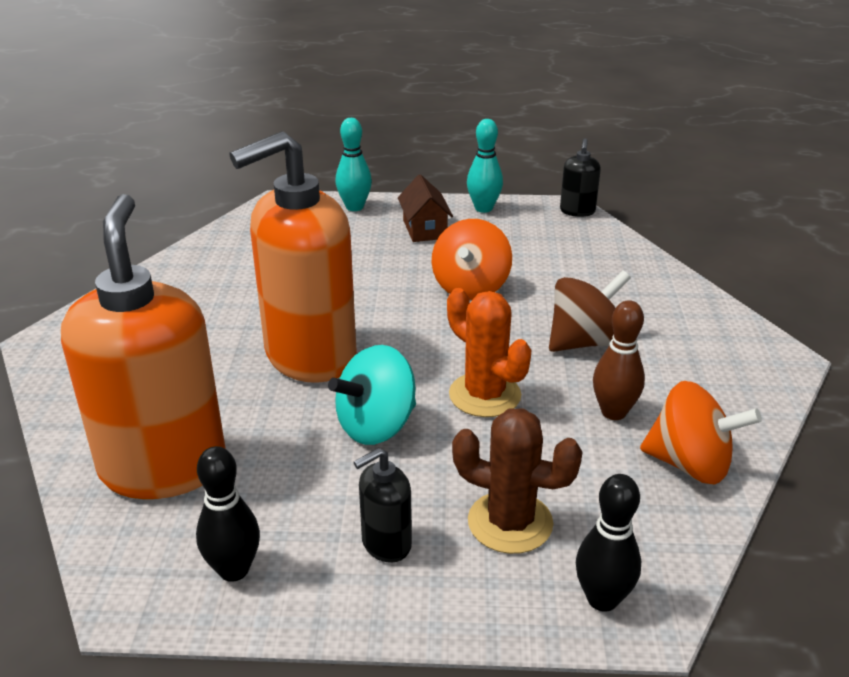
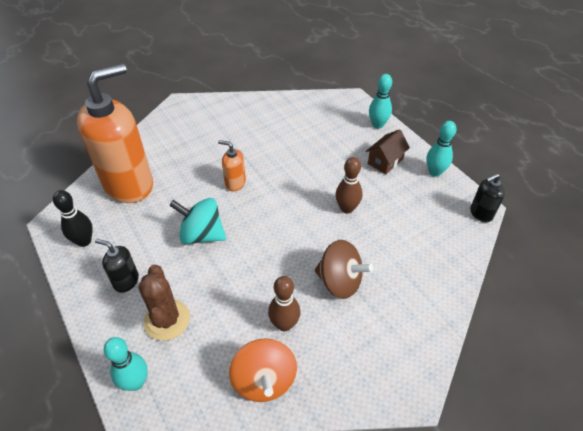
camera: 55 degrees right, 15 degrees up
orange soap dispenser [230,131,357,383] -> orange soap dispenser [218,140,246,191], size x0.42
orange spinning top [432,219,512,300] -> brown bowling pin [336,157,362,214]
orange cactus [447,288,532,417] -> none
black bowling pin [576,474,641,612] -> turquoise bowling pin [104,337,148,391]

